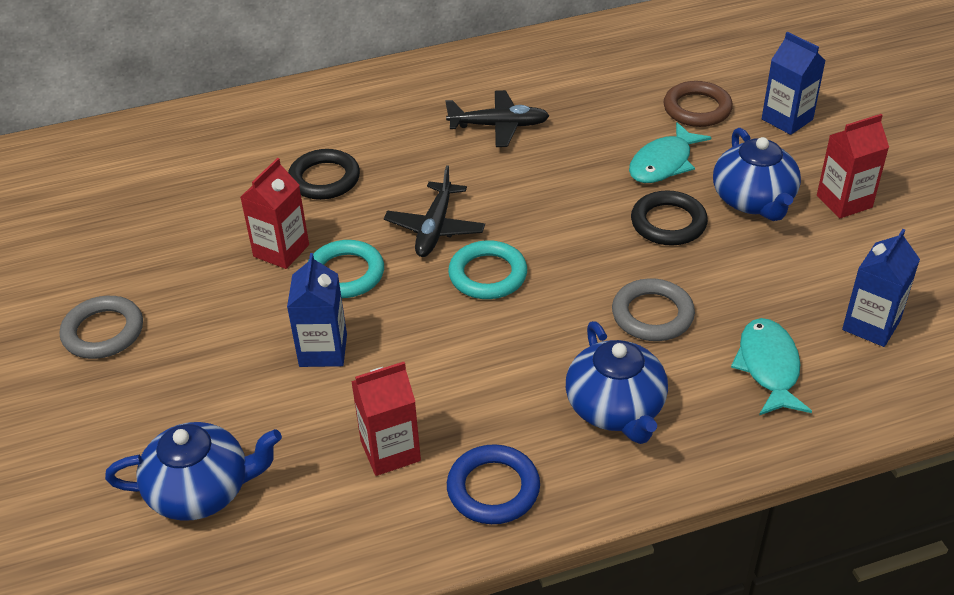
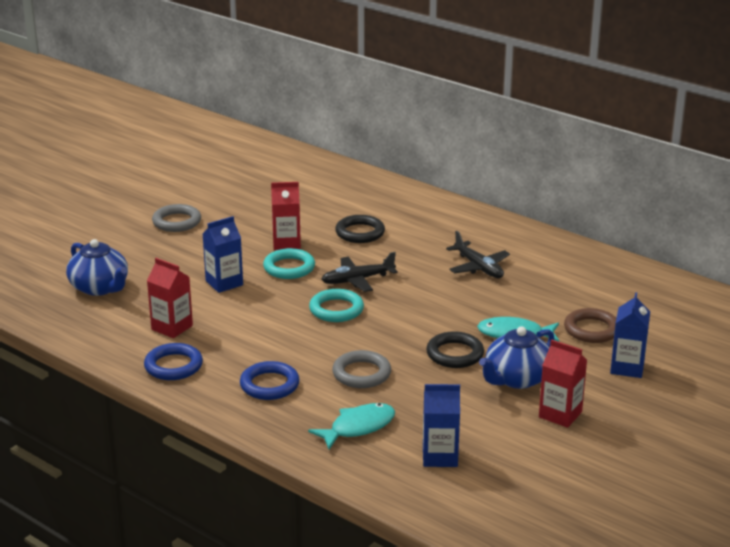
camera: 55 degrees right, 15 degrees down
blue teapot [566,321,668,444] -> blue ring [240,361,300,400]

